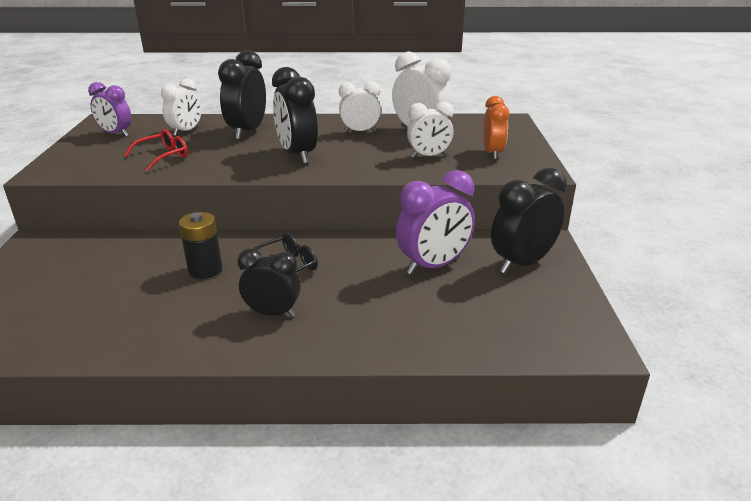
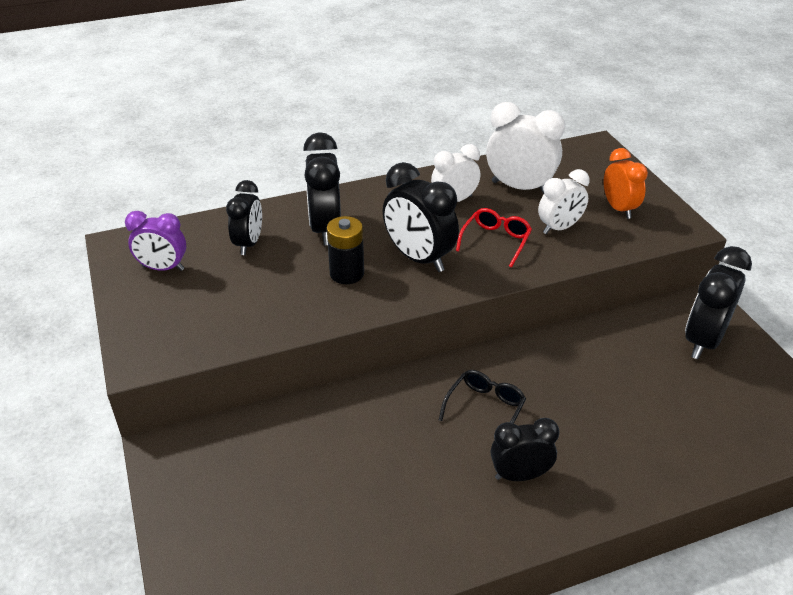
camera: 20 degrees left, 10 degrees up
red glasses [124,129,188,172] -> red glasses moved to [456,208,532,268]
white clock [161,79,202,136] -> black clock [226,180,262,255]
black battery [179,212,222,279] -> black battery moved to [327,216,364,284]
purple clock [396,170,475,275] -> none

